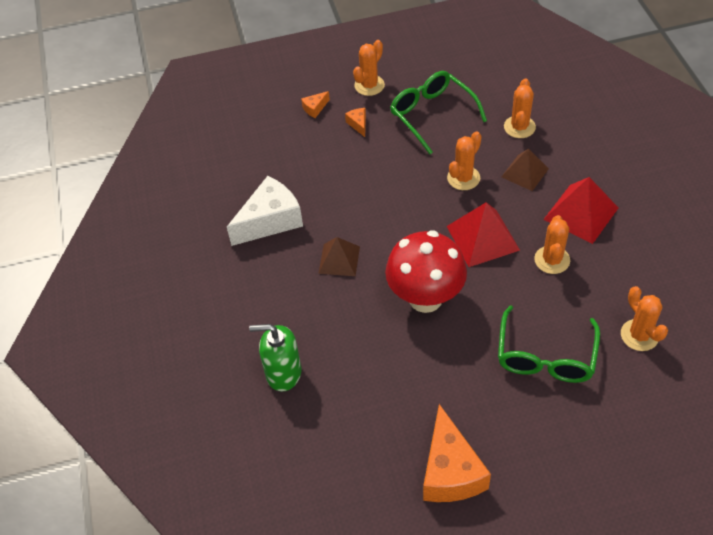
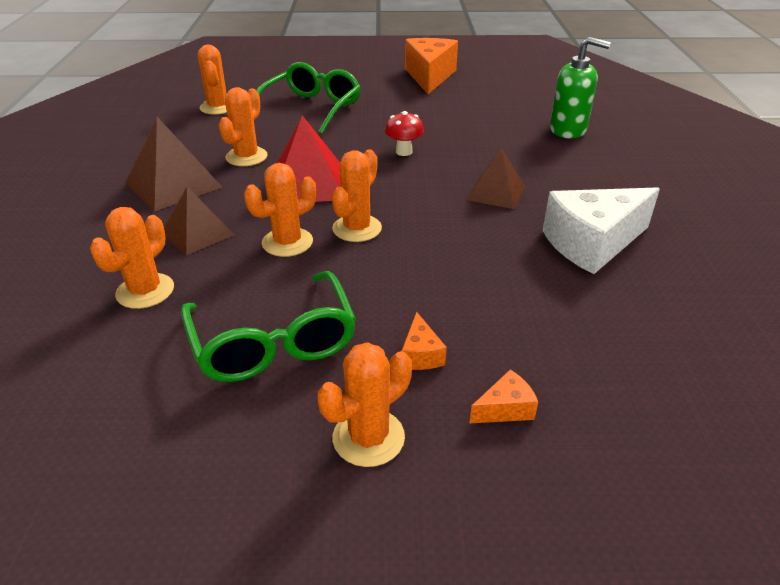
camera: 170 degrees left, 15 degrees down
red mushroom [385,230,467,313] -> red mushroom [385,111,424,156], size x0.43
red pyramid [543,177,618,244] -> brown pyramid [125,117,222,212]
none -> orange cactus [332,150,382,242]

